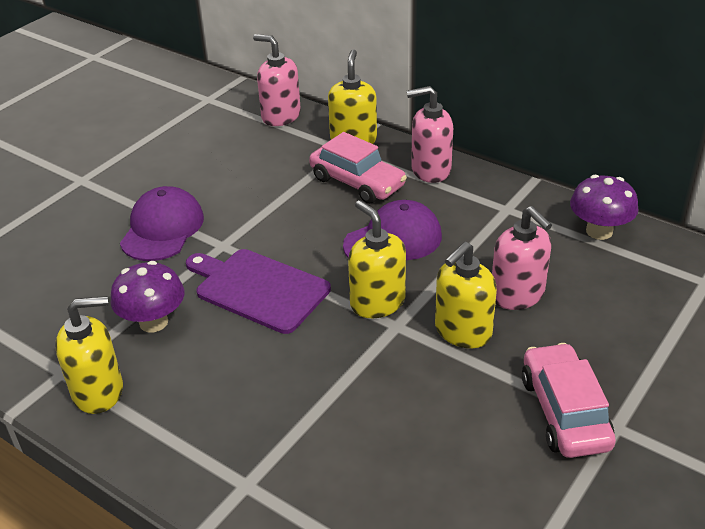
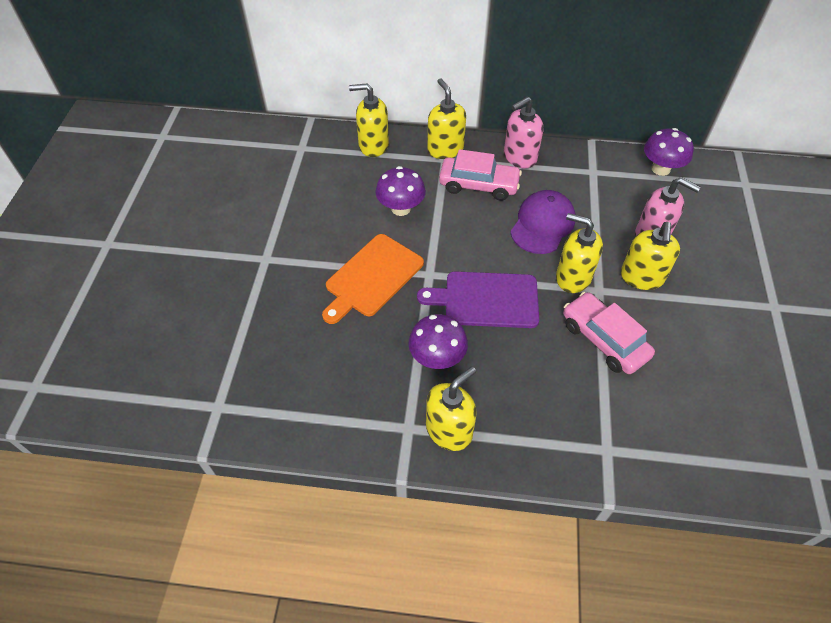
camera: 30 degrees left, 15 degrees up
purple cap [120,186,204,261] -> orange cutting board [322,234,424,324]
pink soap dispenser [253,34,301,126] -> yellow soap dispenser [349,83,389,157]
pink car [522,343,616,458] -> pink car moved to [563,292,655,374]
none -> purple mushroom [376,166,426,216]

